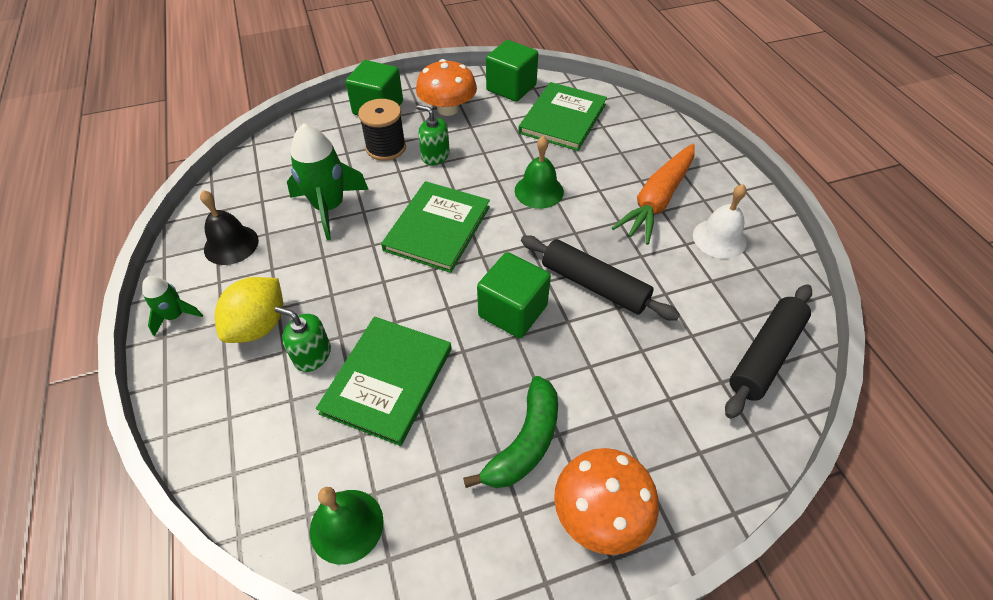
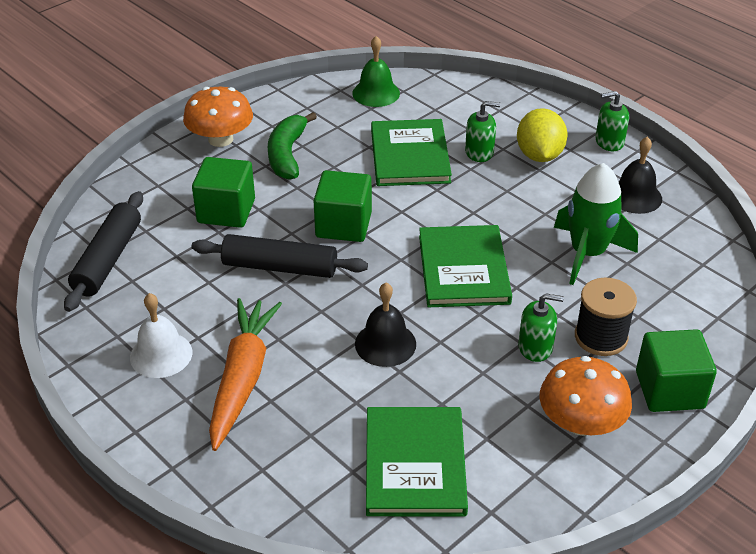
camera: 155 degrees right, 10 degrees down
green rocket [142,276,203,336] -> green soap dispenser [596,91,629,151]
green cube [486,40,538,102] -> green cube moved to [192,157,255,228]
green bell [515,136,564,209] -> black bell [355,283,416,367]

